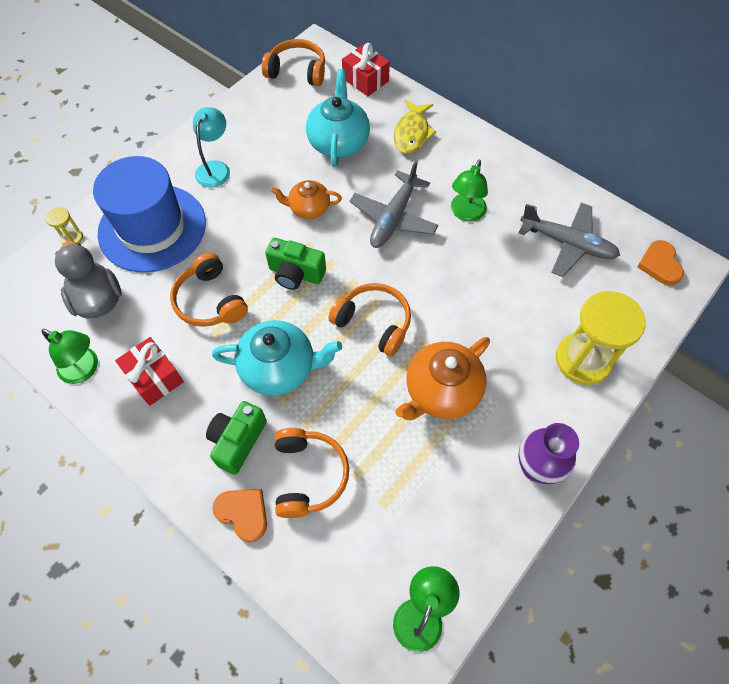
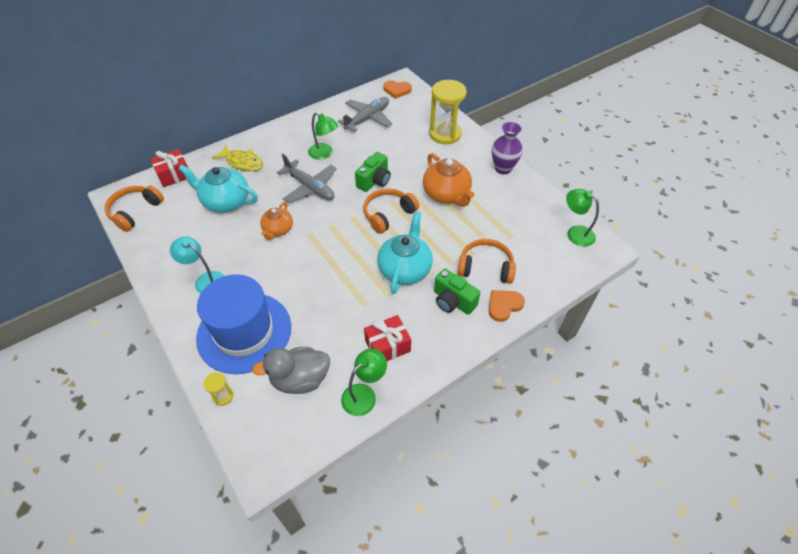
camera: 75 degrees left, 10 degrees down
orange headphones [170,253,248,327] -> none
green camera [265,238,326,290] -> green camera moved to [355,152,391,192]

